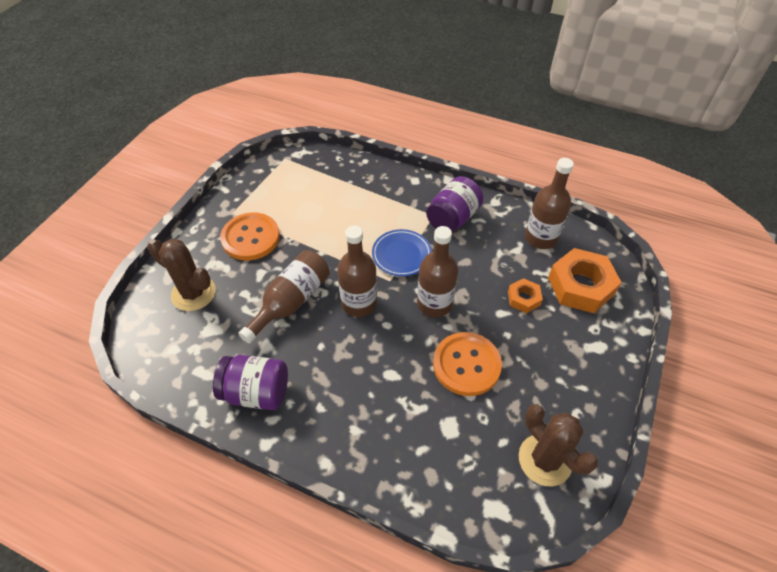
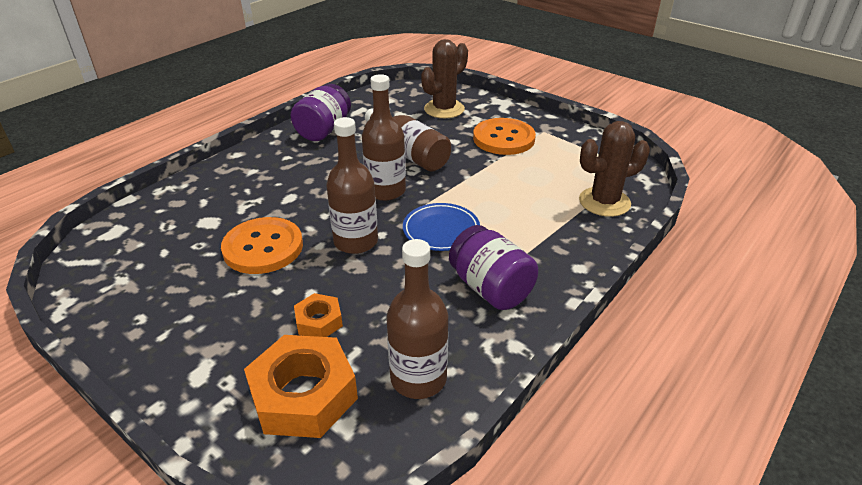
camera: 105 degrees right, 15 degrees down
brown cactus [519,404,598,486] -> brown cactus moved to [579,121,650,217]

